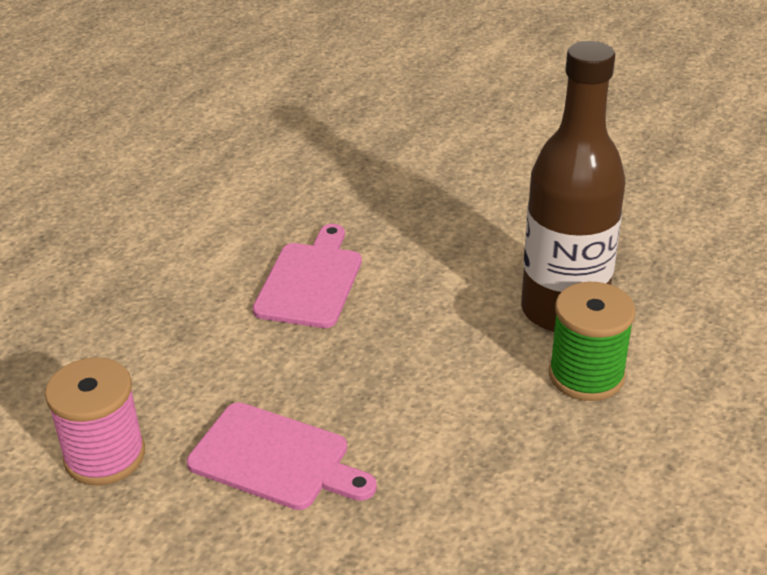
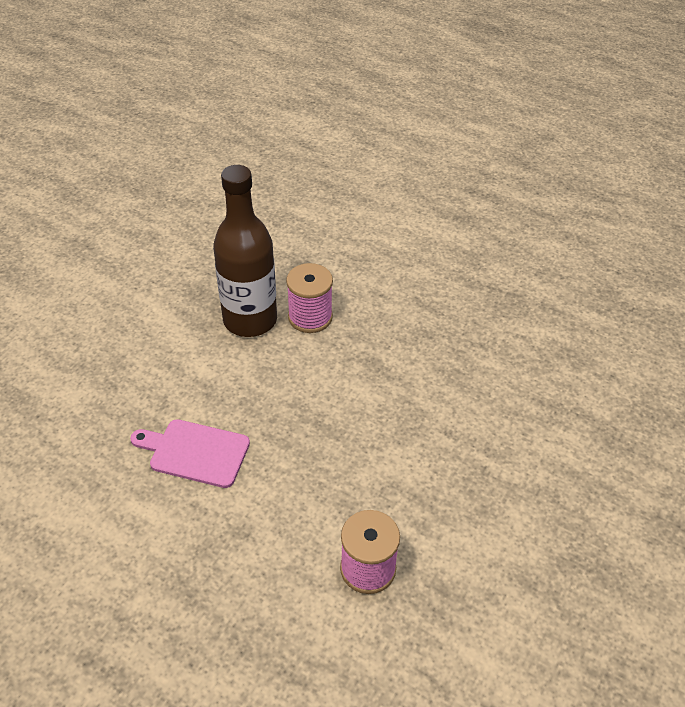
camera: 90 degrees left, 10 degrees up
pink cutting board [187,402,377,510] -> none
green spool [549,282,636,401] -> pink spool [286,263,333,333]

